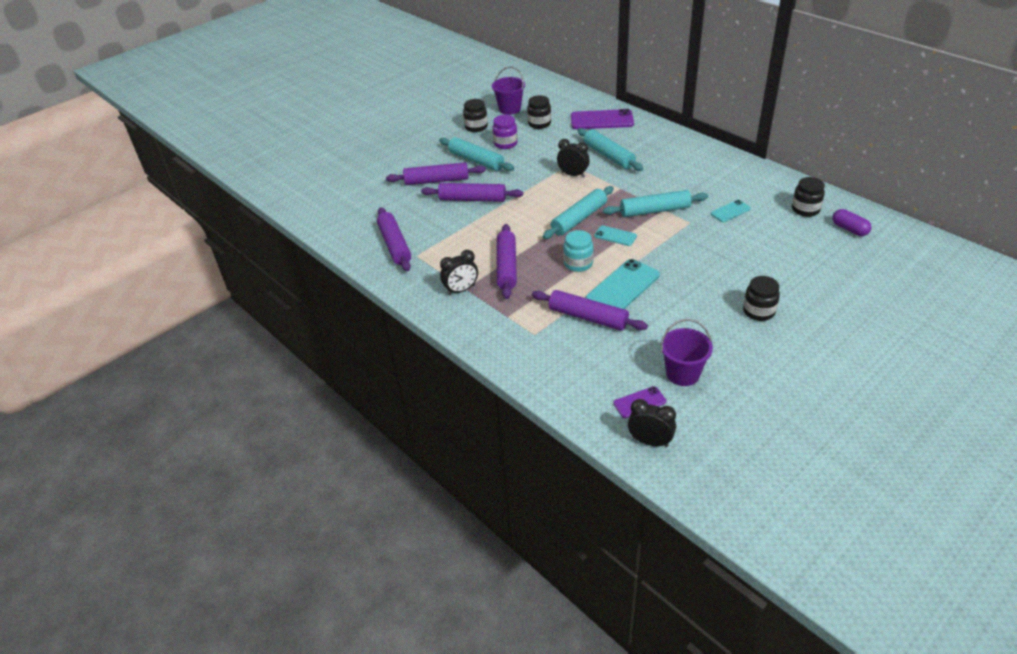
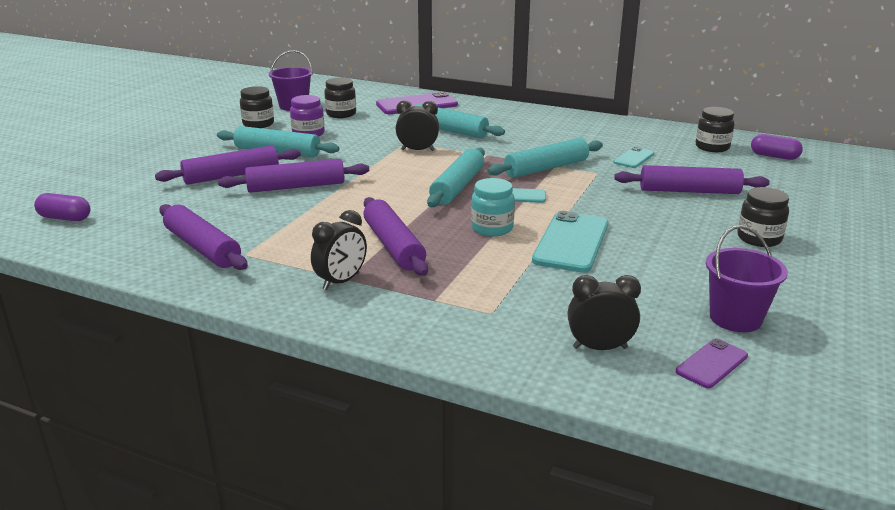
camera: 25 degrees left, 15 degrees down
purple rolling pin [532,290,648,331] -> purple rolling pin moved to [614,165,770,194]
black clock [628,399,676,447] -> black clock moved to [568,275,641,350]
none -> purple capsule [34,193,90,221]

